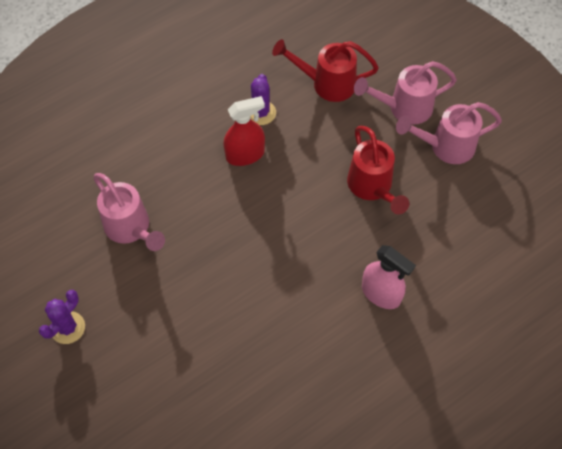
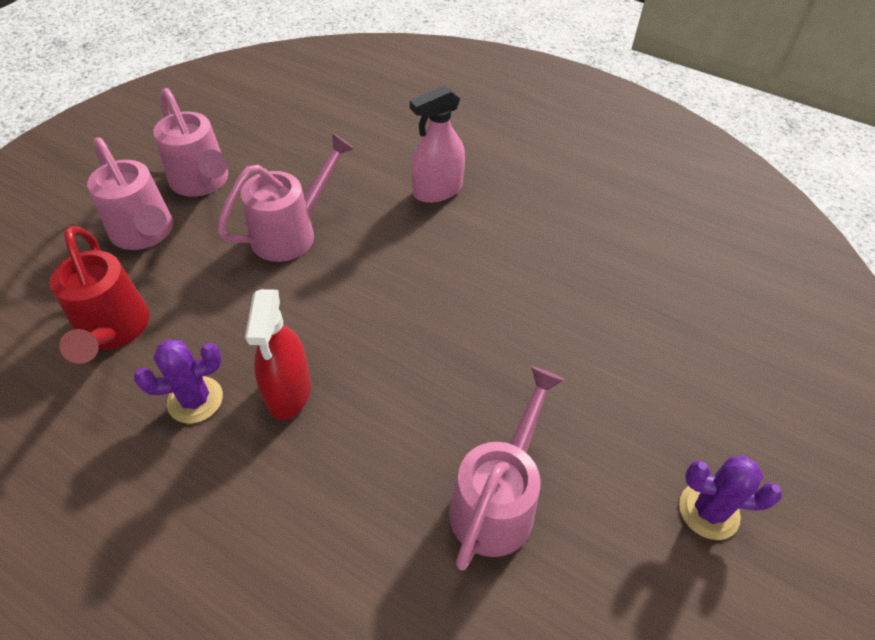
camera: 115 degrees left, 10 degrees down
red spray bottle [223,96,265,166] -> red spray bottle turned 135 degrees counterclockwise [245,289,311,420]
red watering can [347,126,409,214] -> pink watering can [217,133,355,262]
pink spray bottle [362,245,416,309] -> pink spray bottle turned 135 degrees counterclockwise [410,85,465,203]

